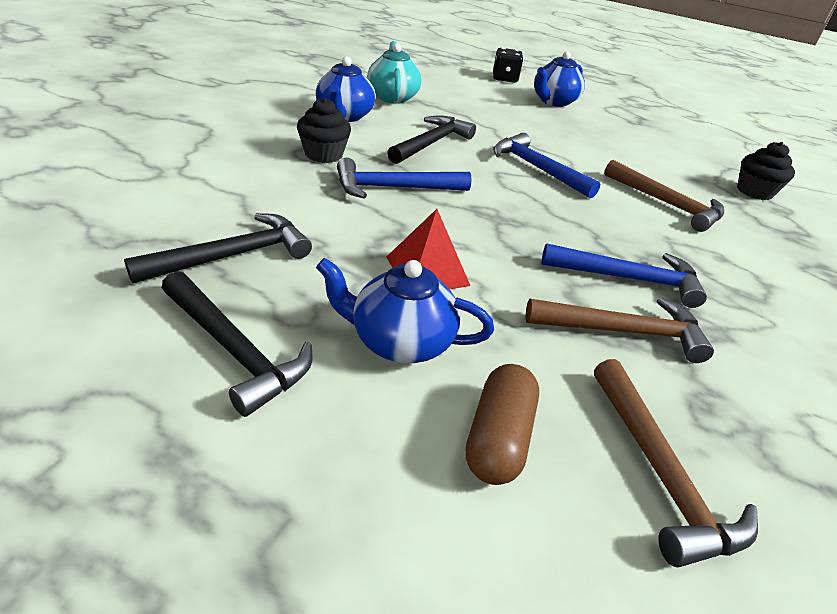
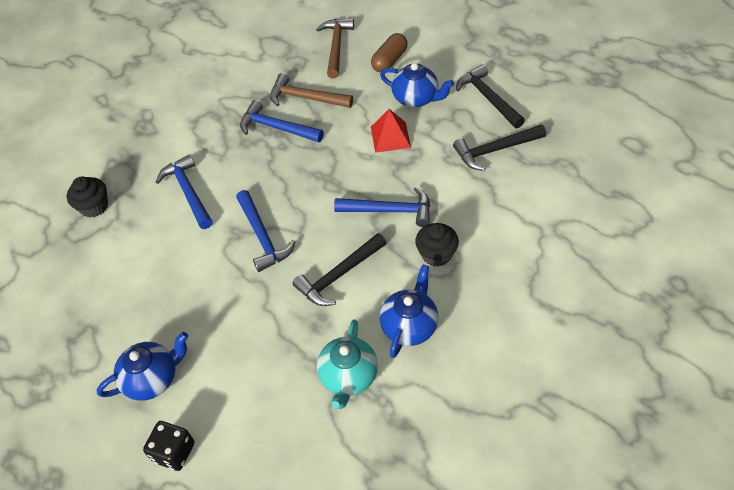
camera: 155 degrees left, 15 degrees up
brown hammer [604,160,724,232] -> blue hammer [156,154,213,229]

